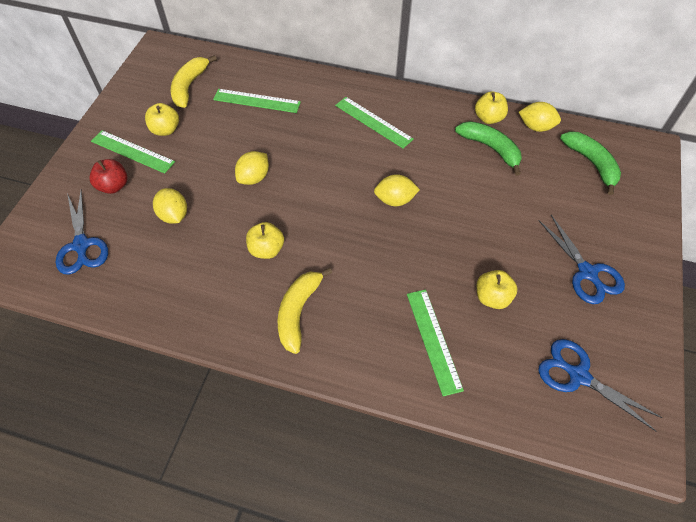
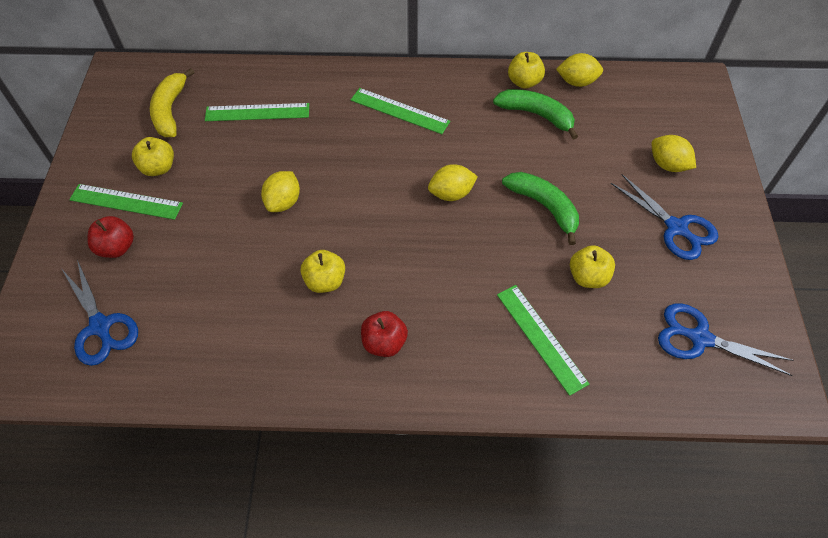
camera: 15 degrees left, 0 degrees up
yellow lemon [153,188,187,224] -> yellow lemon moved to [651,135,696,172]
yellow banana [278,268,332,354] -> red apple [361,311,408,357]
green banana [560,131,621,195] -> green banana moved to [502,172,579,245]

